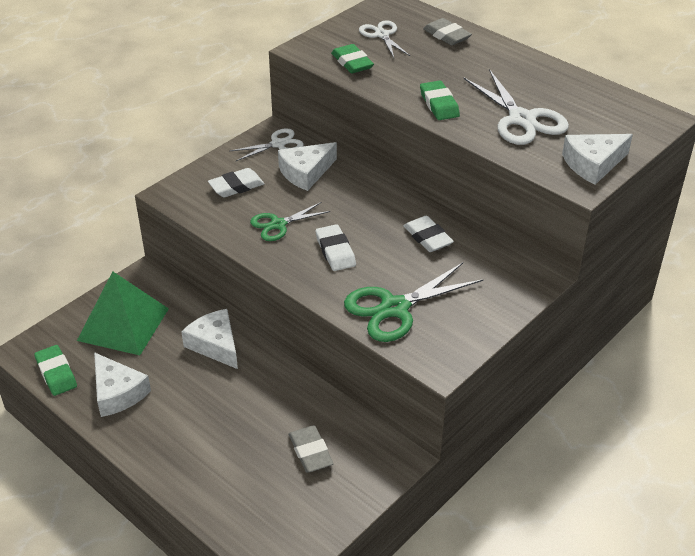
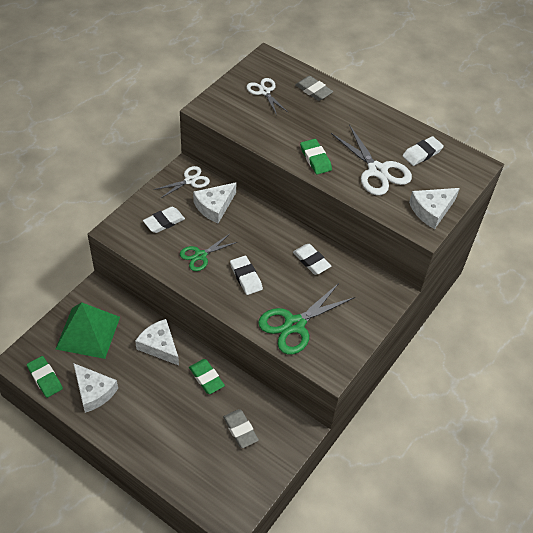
camera: 10 degrees left, 10 degrees up
green eraser [331,44,374,73] -> green eraser moved to [189,359,225,394]
none -> white eraser [402,136,444,166]

